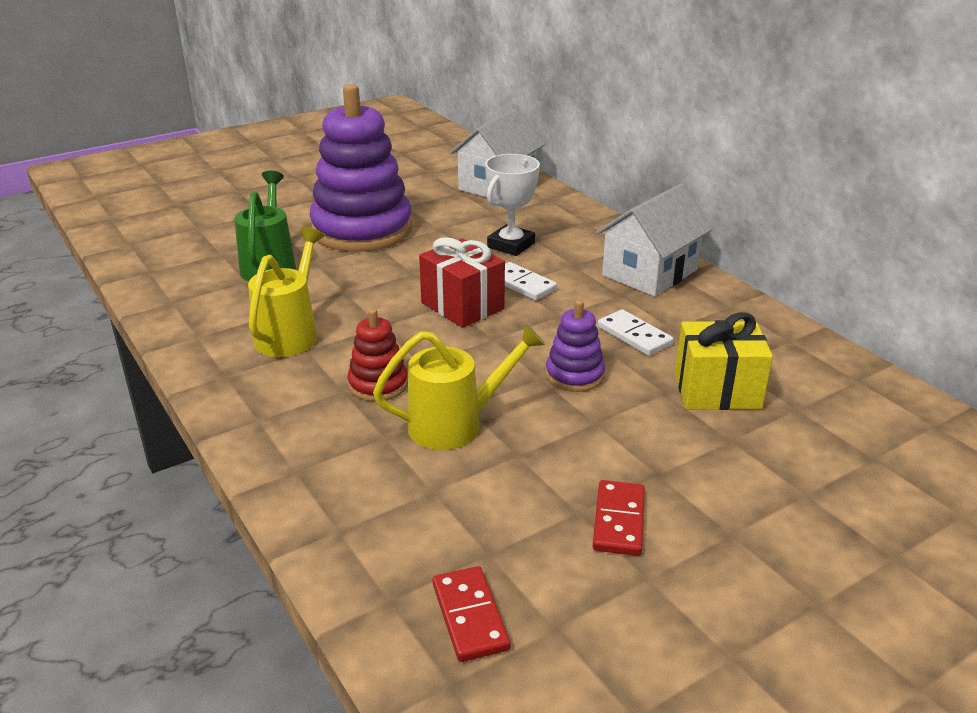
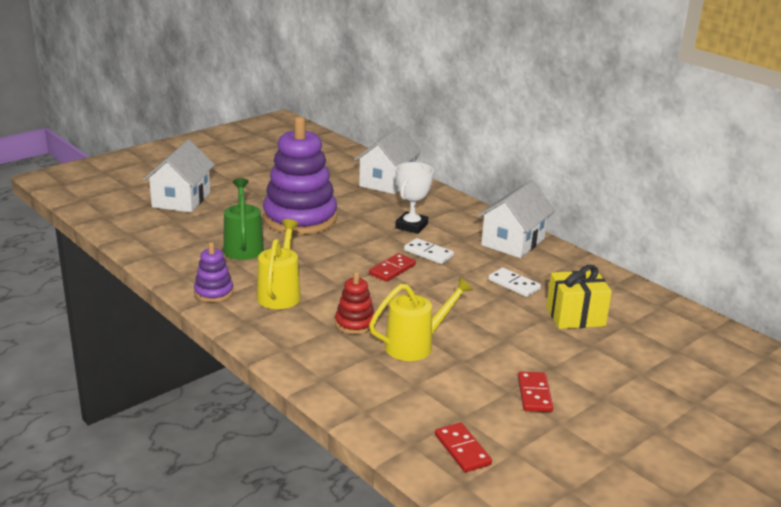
camera: 10 degrees left, 5 degrees down
red gift [419,237,505,328] -> red domino [369,253,416,282]
purple stacking toy [546,300,605,392] -> purple stacking toy moved to [194,242,233,302]
none -> white house [143,140,215,213]

